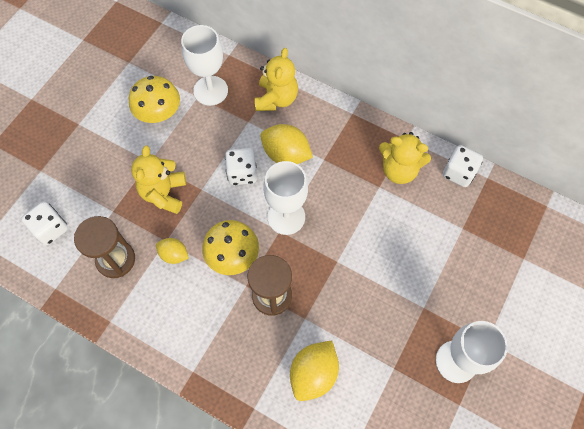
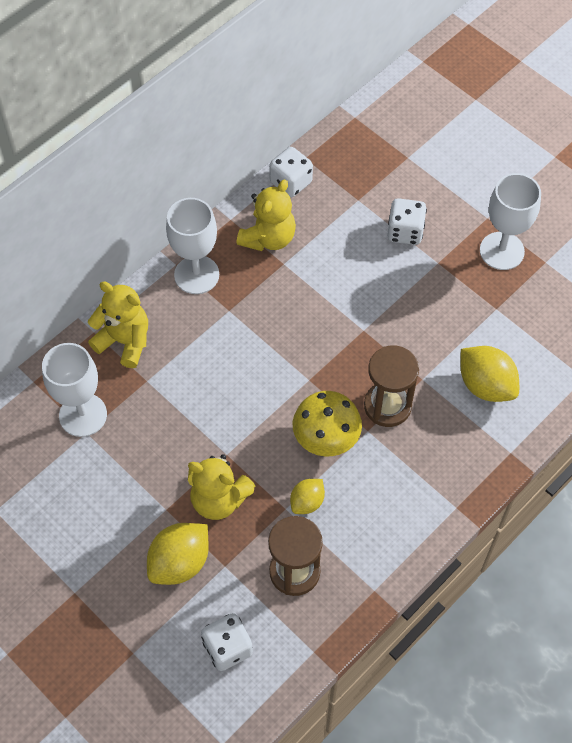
camera: 75 degrees left, 5 degrees down
yellow mushroom [129,76,180,123] -> none
white dice [225,148,257,185] -> white dice moved to [387,198,427,245]
yellow lemon [260,124,313,164] -> yellow lemon moved to [147,523,209,585]
white goblet [263,161,308,235] -> white goblet moved to [166,198,219,294]

